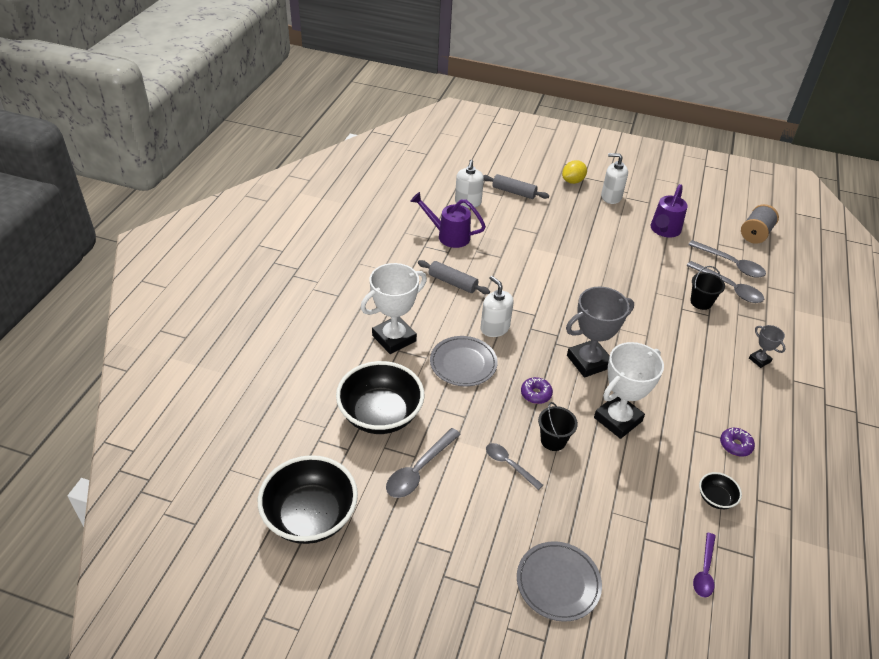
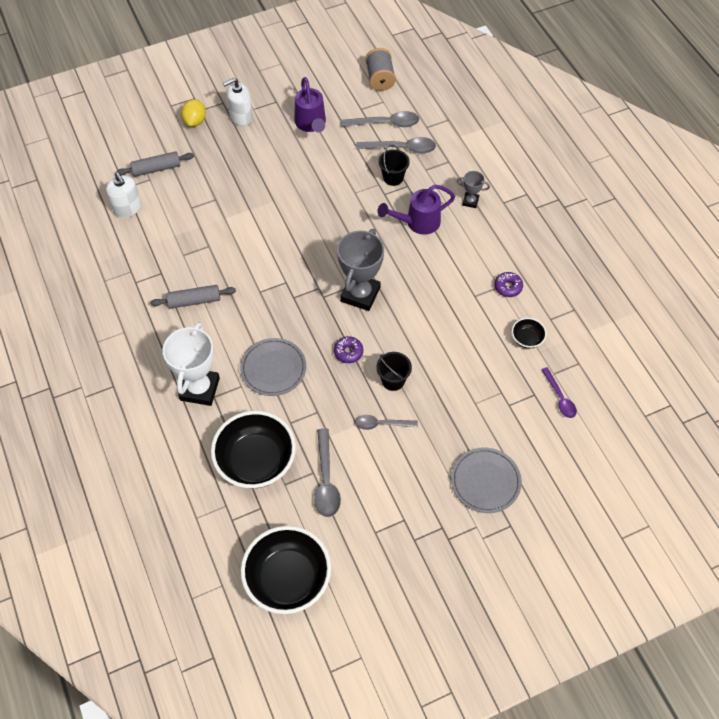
camera: 40 degrees left, 15 degrees up
purple watering can [410,192,486,248] -> purple watering can moved to [378,185,455,235]
white soap dispenser [480,276,514,337] -> none
white trophy [594,342,664,439] -> none

